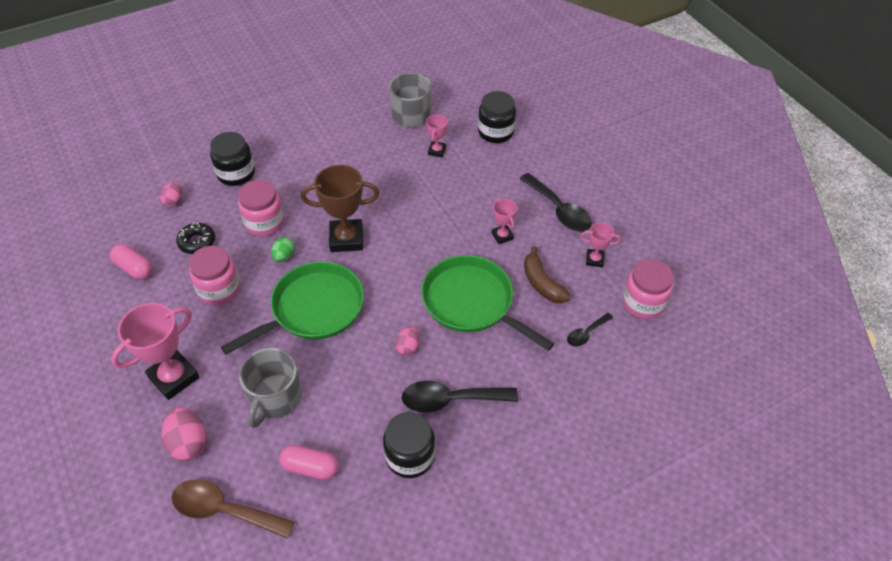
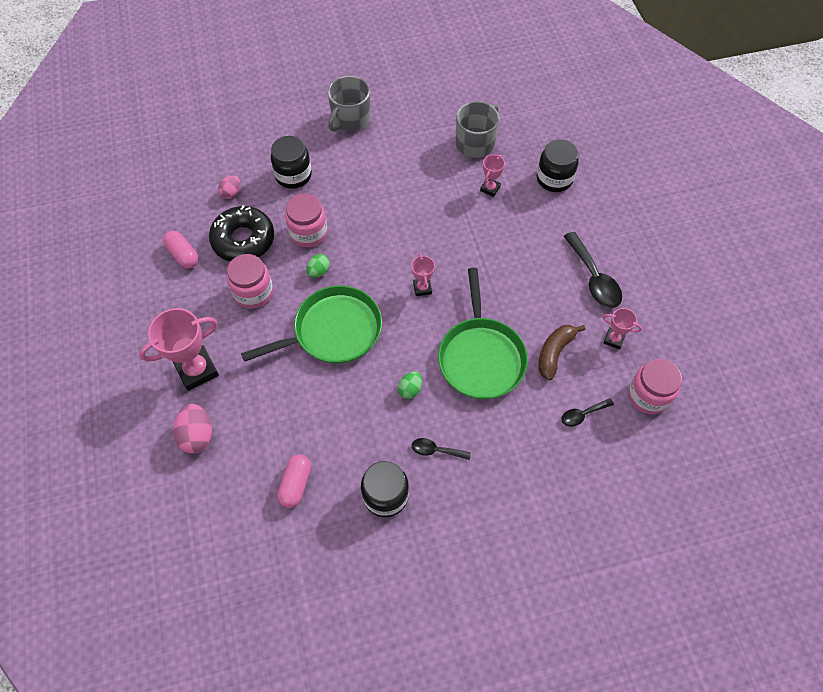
camera: 15 degrees right, 10 degrees up
brown spoon [172,479,295,539] -> none
black donut [176,222,215,254] -> black donut [209,205,274,262], size x1.80
grey mug [239,348,302,428] -> grey mug moved to [328,76,371,132]
pink capsule [279,445,339,480] -> pink capsule turned 75 degrees clockwise [277,454,311,508]
brown trophy [301,165,379,252] -> none
pink egg [395,326,420,356] -> green egg [398,371,422,399]
black spoon [402,381,518,413] -> black spoon [412,438,471,460], size x0.55
green pan [421,255,554,351] -> green pan turned 150 degrees counterclockwise [438,268,528,399]
pink trophy [492,199,517,244] -> pink trophy moved to [411,254,435,296]
brown banana [524,246,571,303] -> brown banana turned 45 degrees clockwise [538,325,585,380]

